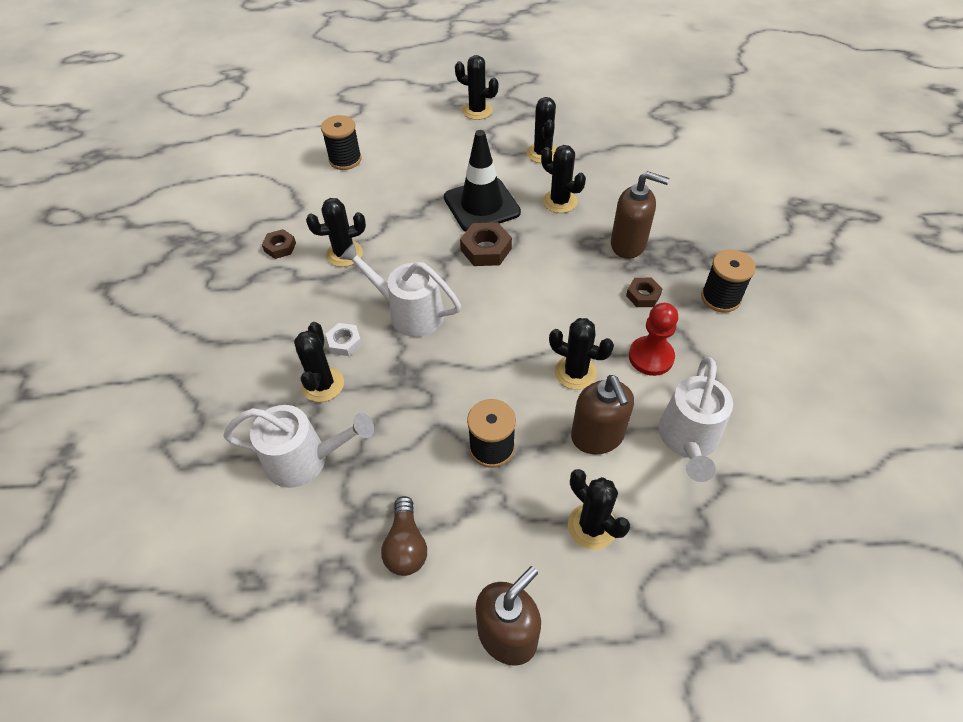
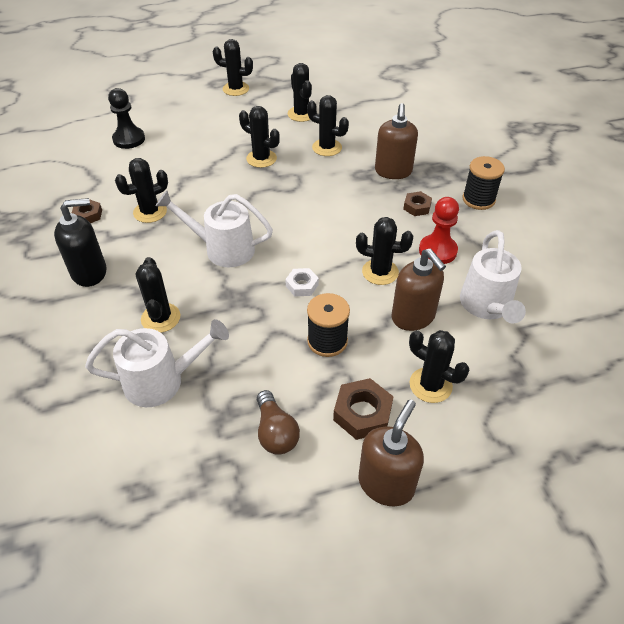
camera: 15 degrees left, 5 degrees down
black spool [321,115,362,170] -> black pawn [108,88,145,149]
white nut [326,323,362,356] -> white nut moved to [285,268,319,297]
black traffic cone [444,130,521,232] -> black cactus [239,106,280,168]
brown nut [460,222,512,266] -> brown nut moved to [333,378,394,440]
brown soap dispenser [611,171,669,259] -> brown soap dispenser turned 90 degrees clockwise [375,103,418,179]
none -> black soap dispenser [54,198,107,287]

